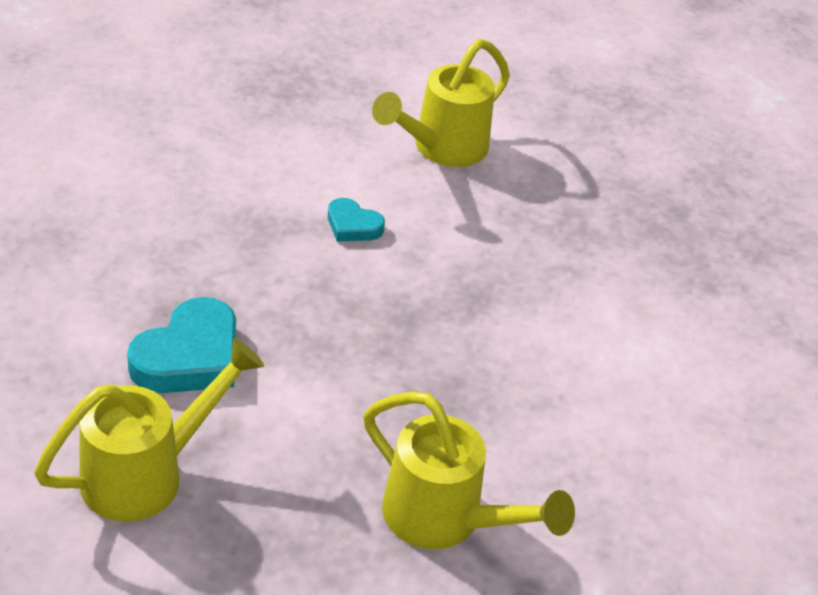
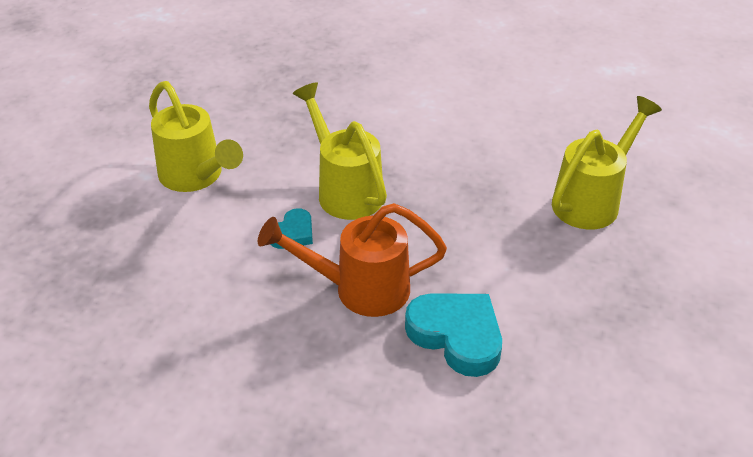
camera: 80 degrees left, 0 degrees up
yellow watering can [34,338,264,522] -> yellow watering can moved to [293,82,387,220]
none -> orange watering can [258,203,447,317]

